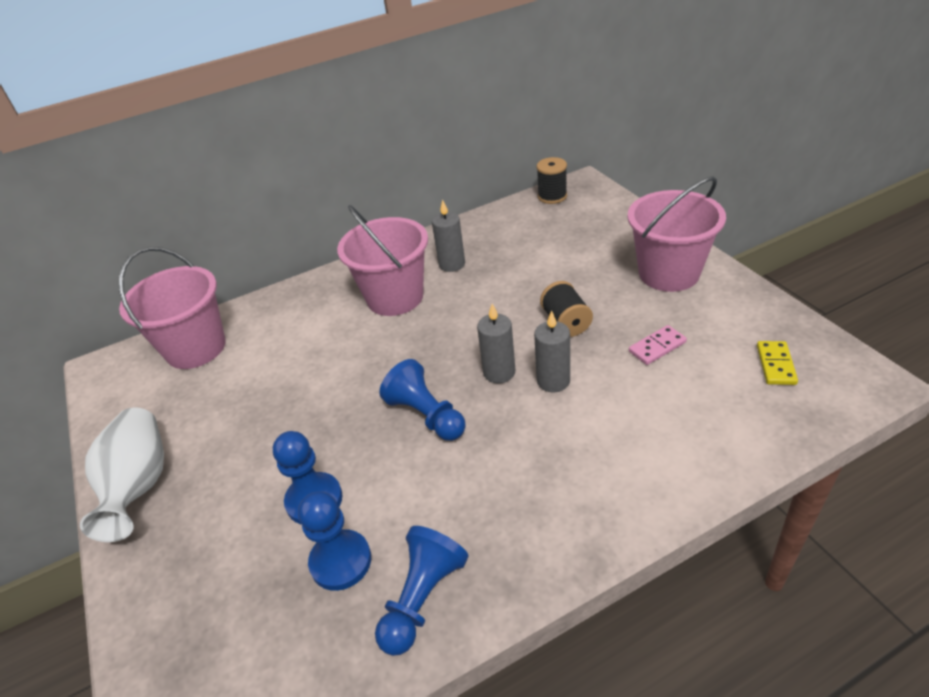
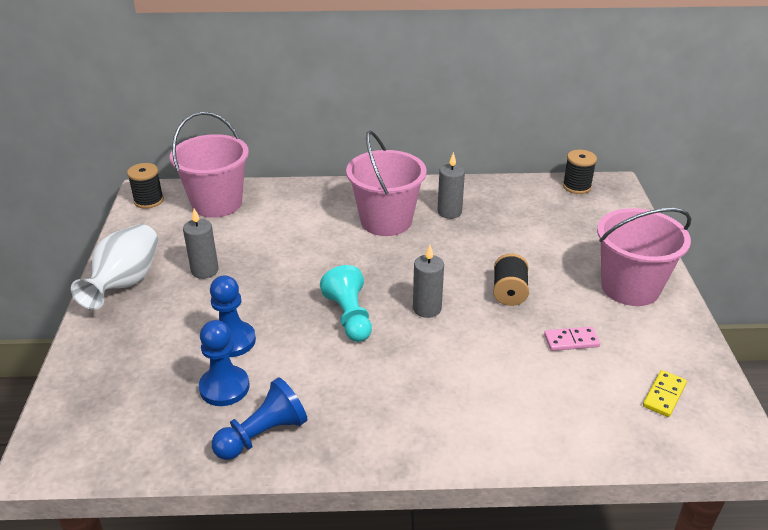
camera: 20 degrees right, 5 degrees down
blue pawn [379,359,466,441] -> turquoise pawn [320,265,372,342]
grey candle [534,311,570,393] -> grey candle moved to [183,208,219,279]
none -> black spool [127,163,164,209]

